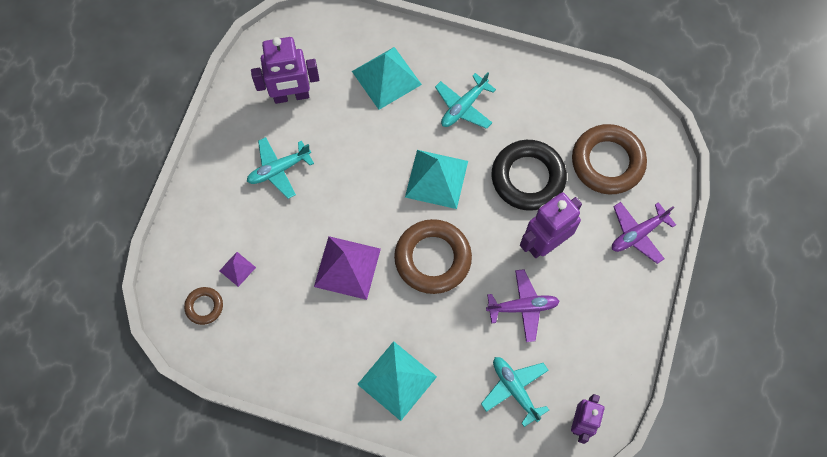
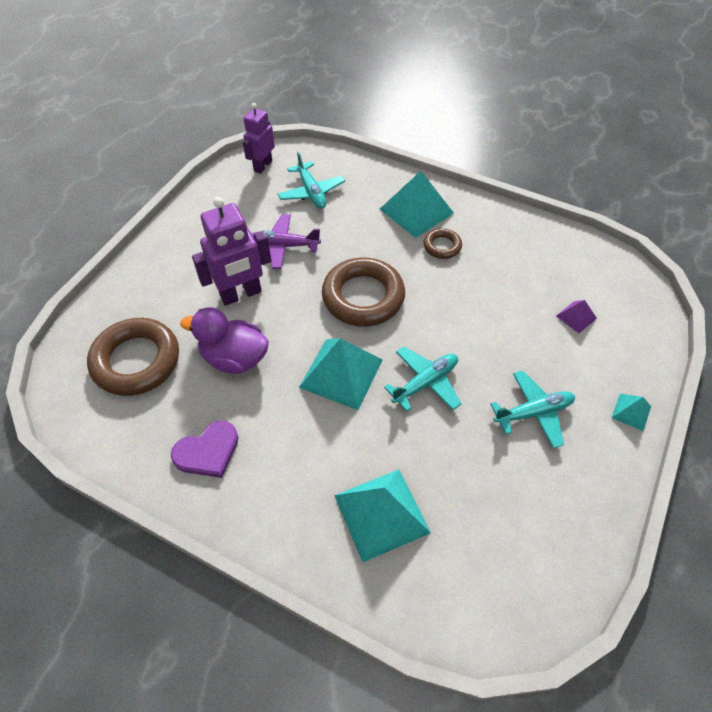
camera: 170 degrees left, 15 degrees down
brown ring [184,287,223,325] -> brown ring moved to [424,228,462,259]
purple robot [251,37,319,104] -> none
purple pyramid [314,236,381,300] -> none
turquoise plane [435,72,496,129] -> turquoise plane moved to [384,347,461,411]
black ring [492,140,567,211] -> purple duck [180,307,269,374]
purple plane [612,202,676,264] -> none
none -> purple heart [171,421,239,478]
none -> turquoise pyramid [611,394,651,431]

